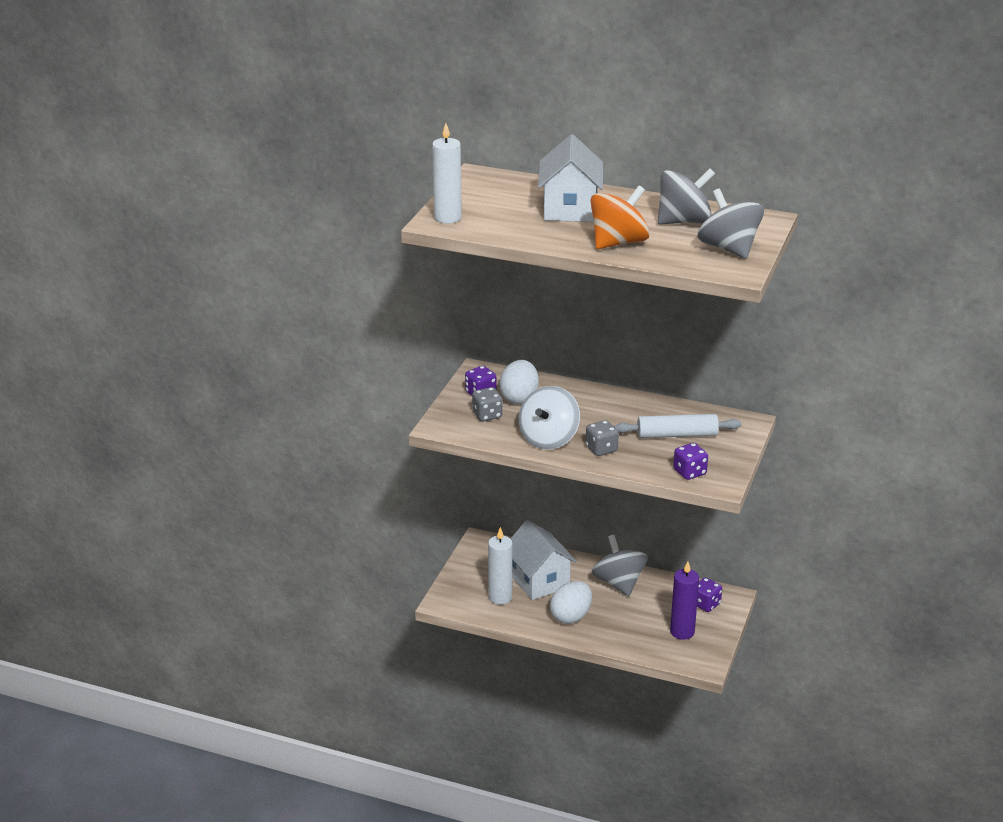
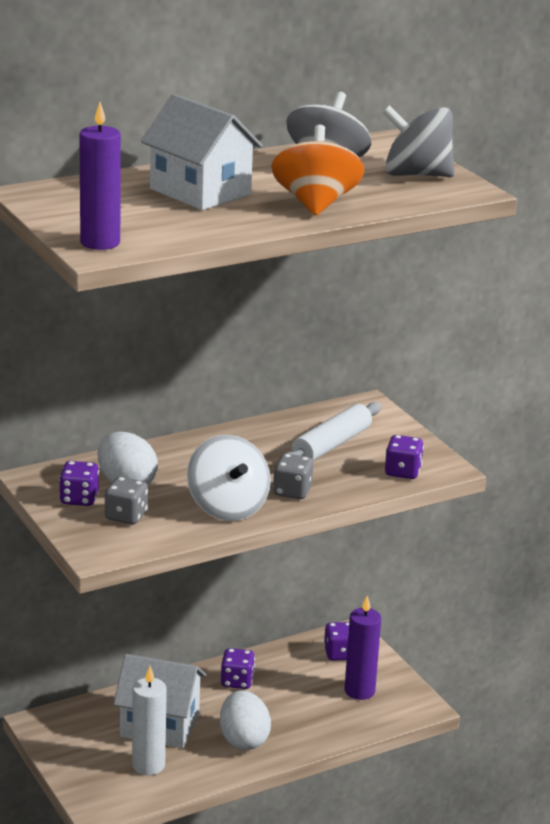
camera: 50 degrees left, 5 degrees down
white candle [432,123,462,223] -> purple candle [79,102,121,250]
grey spinning top [592,535,648,596] -> purple dice [221,648,255,689]

